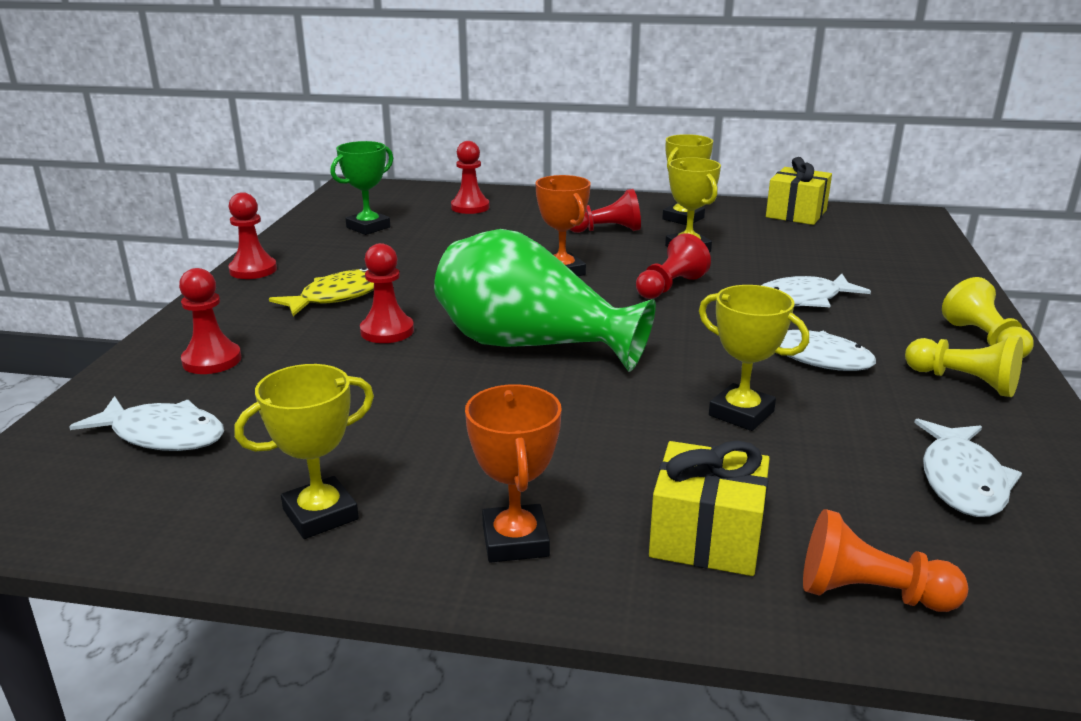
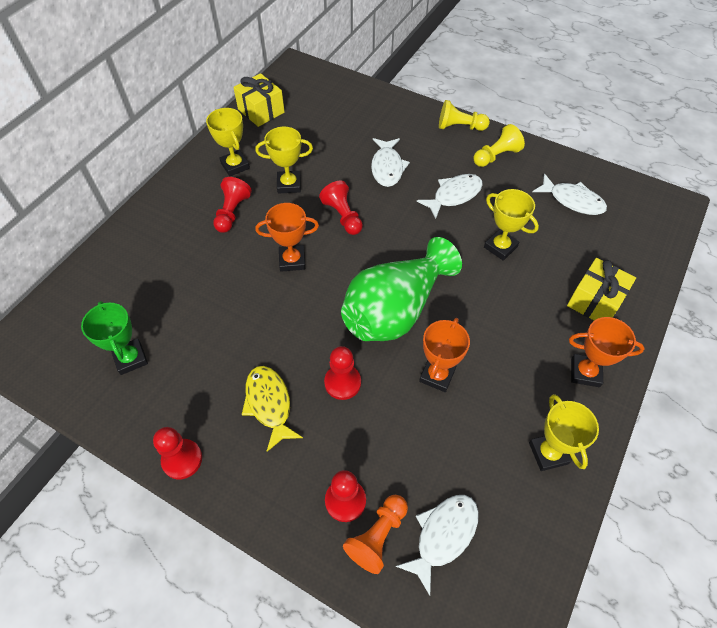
camera: 70 degrees left, 30 degrees up
red pawn [451,141,489,214] -> none
yellow trophy [699,285,809,431] -> yellow trophy turned 75 degrees clockwise [484,189,539,261]
orange pawn [803,509,968,612] -> orange pawn moved to [343,495,408,574]
none -> orange trophy [419,318,470,392]

